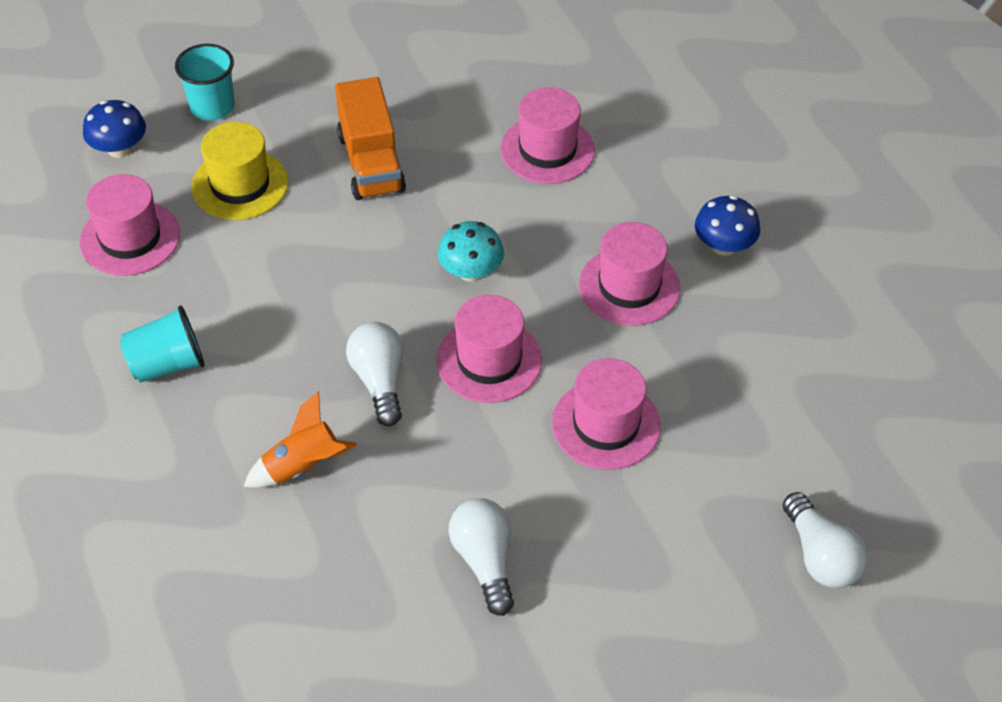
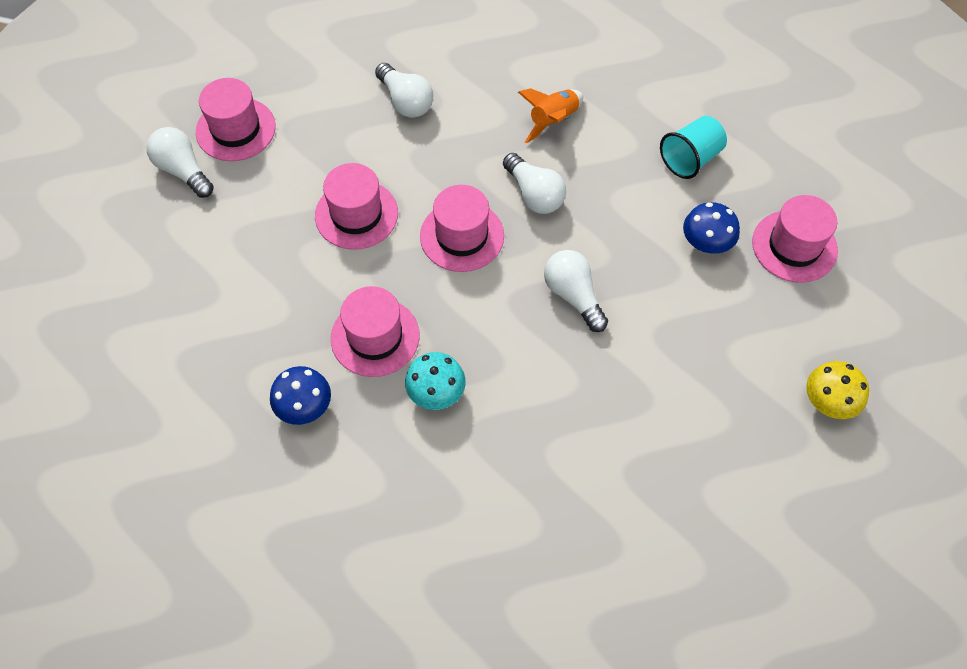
camera: 160 degrees right, 10 degrees up
blue mushroom [83,100,146,158] -> blue mushroom moved to [683,202,740,254]
turquoise cup [175,44,235,121] -> yellow mushroom [806,361,869,419]
yellow hat [192,122,288,220] -> none
orange truck [335,77,406,200] -> none
turquoise mushroom [438,221,504,282] -> turquoise mushroom moved to [405,352,466,410]
pink hat [501,87,595,184] -> pink hat moved to [196,78,276,161]
none -> white light bulb [544,250,608,332]

